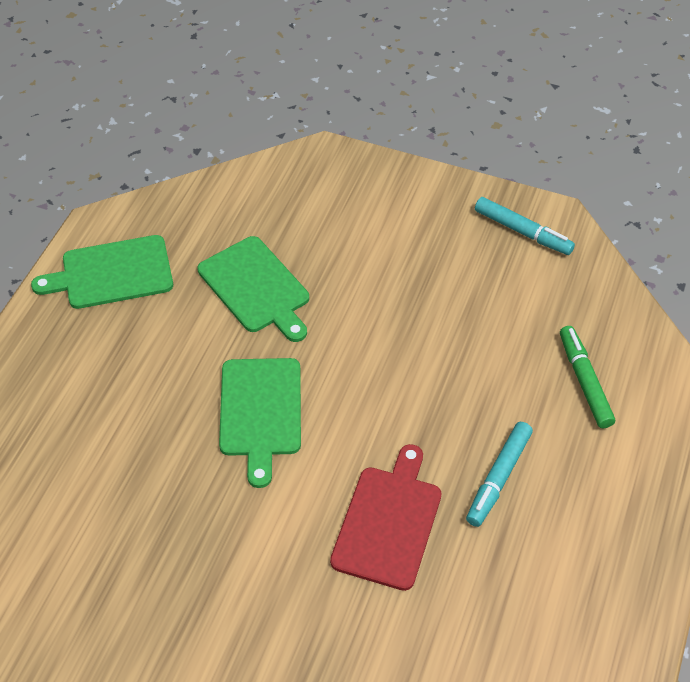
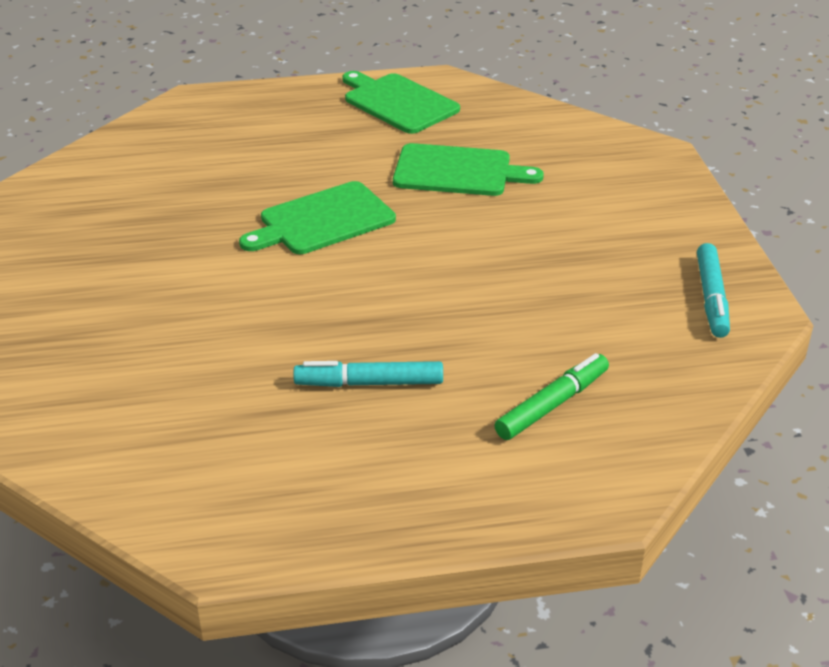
camera: 60 degrees right, 15 degrees down
green cutting board [197,236,309,342] -> green cutting board turned 105 degrees counterclockwise [393,143,544,196]
red cutting board [330,444,441,591] -> none

